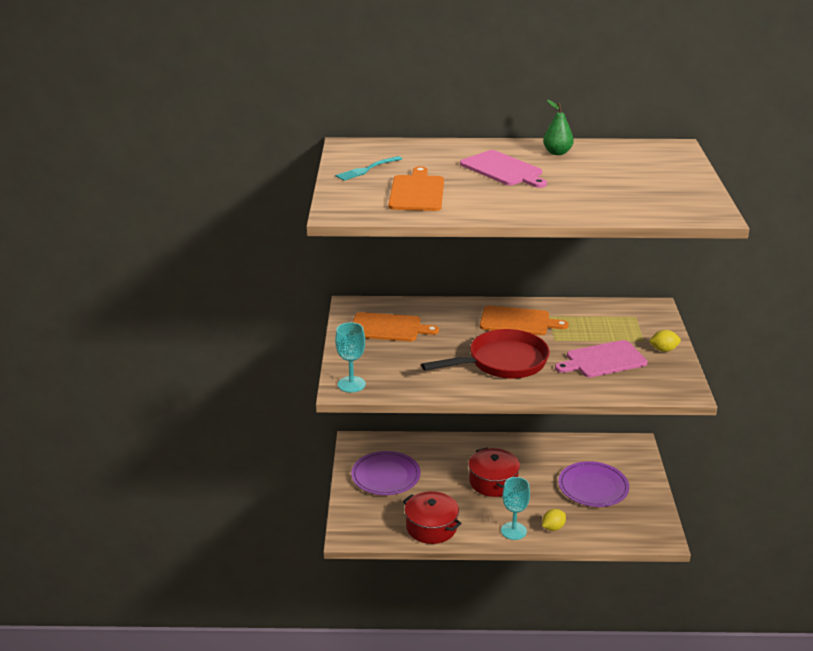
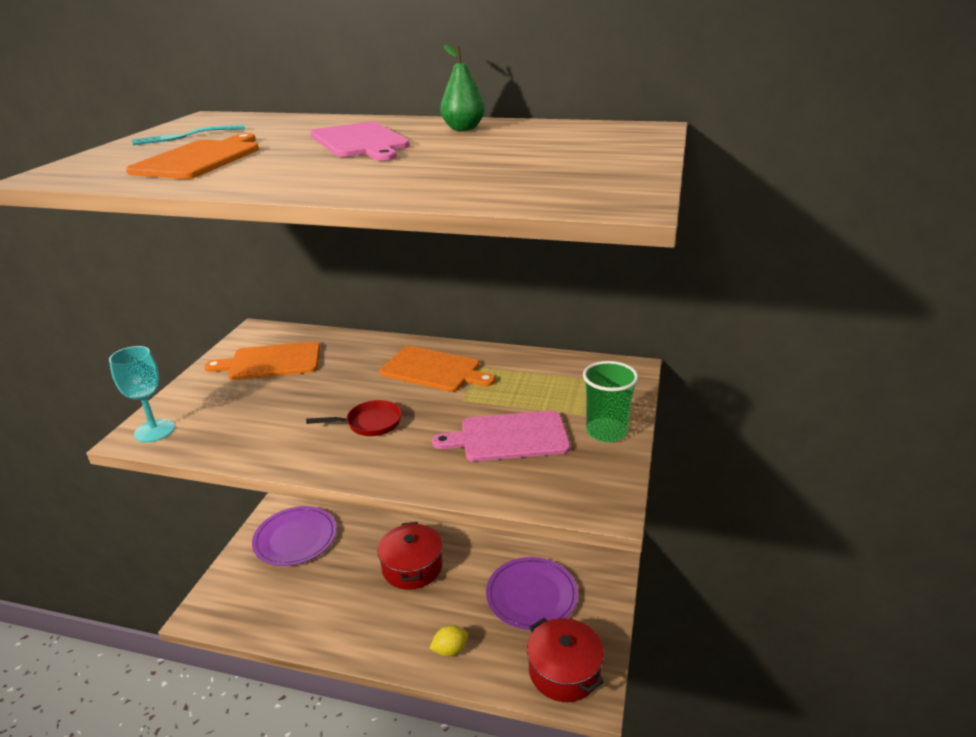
camera: 15 degrees right, 0 degrees up
orange cutting board [353,312,439,341] -> orange cutting board turned 150 degrees clockwise [204,341,320,380]
red pot [403,491,462,544] -> red pot moved to [527,618,604,702]
red pan [421,329,550,378] -> red pan [306,400,402,436], size x0.49
turquoise goblet [501,477,530,540] -> none
yellow lemon [649,330,681,352] -> green cup [583,361,638,442]

